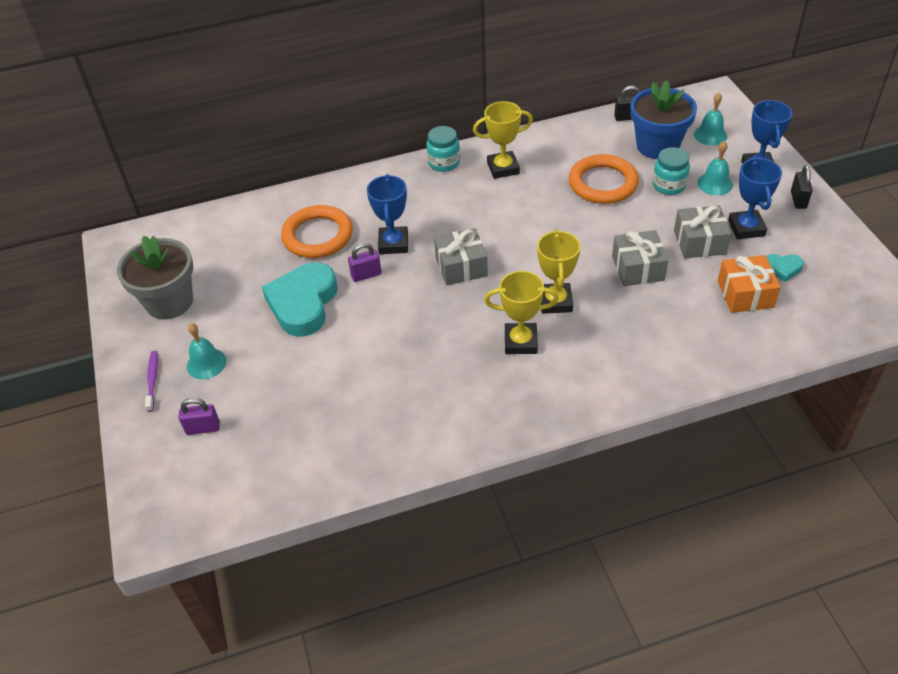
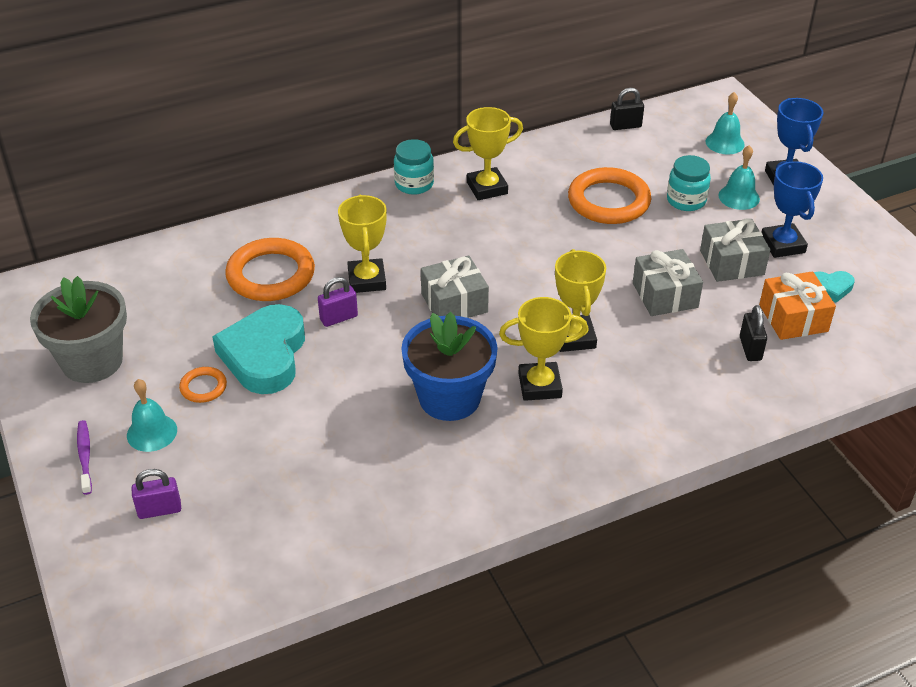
camera: 10 degrees left, 5 degrees down
blue trophy [367,174,408,254] -> yellow trophy [338,194,387,293]
blue flower pot [631,80,697,159] -> blue flower pot moved to [401,312,498,421]
black padlock [791,165,813,209] -> black padlock moved to [740,305,767,361]
none -> orange ring [179,367,227,403]

